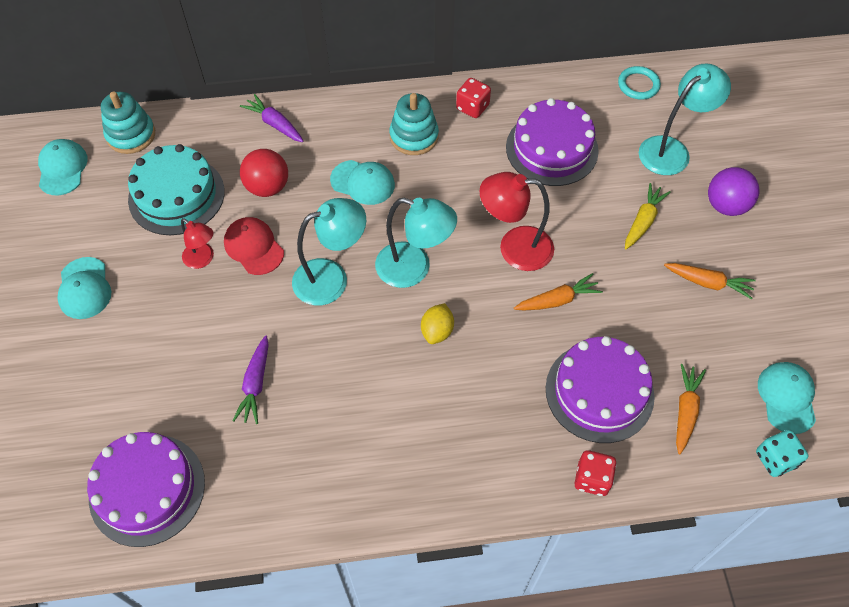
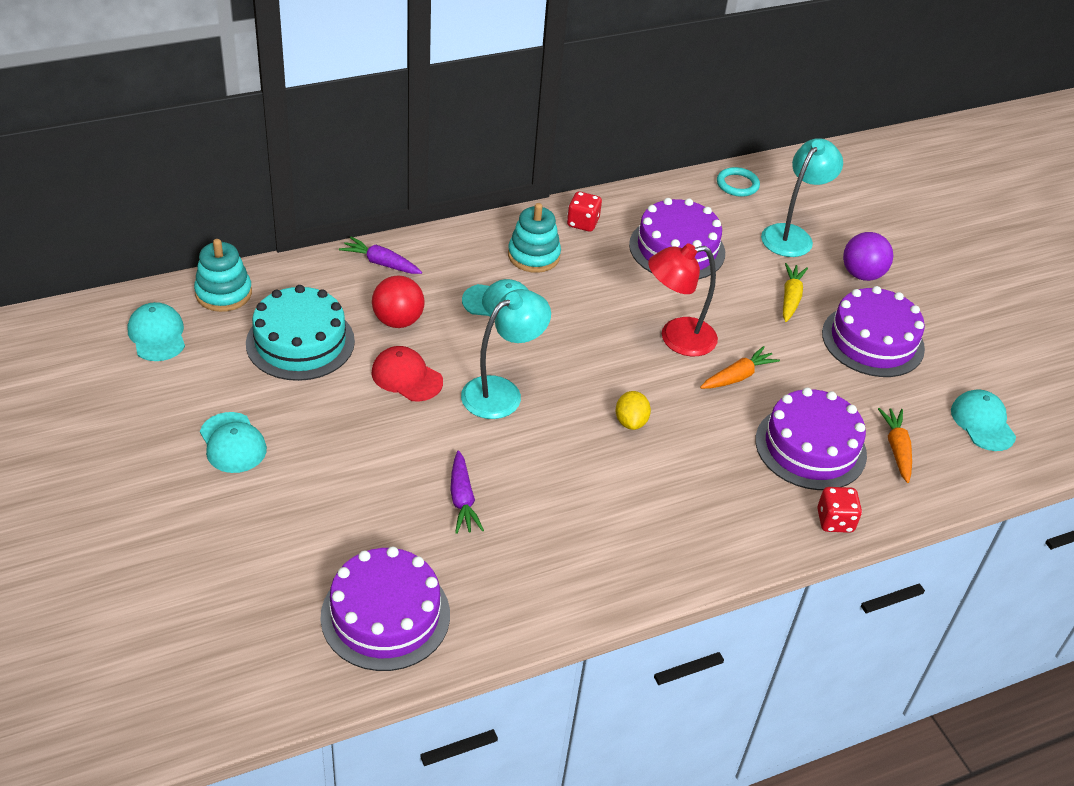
camera: 20 degrees left, 15 degrees down
red lamp [181,218,214,269] -> none
turquoise lamp [375,198,457,288] -> none
orange carrot [664,263,756,300] -> purple cake [822,286,925,377]
turquoise dice [756,430,808,477] -> none

